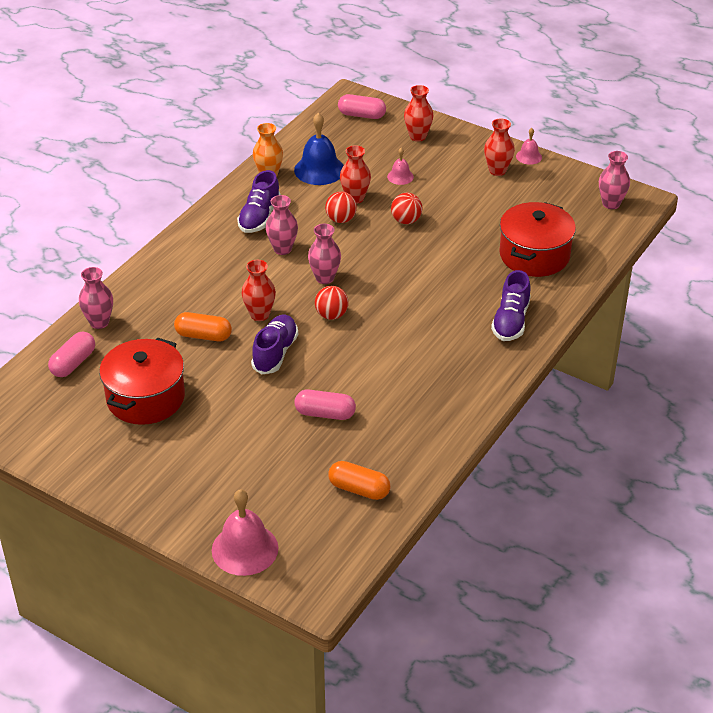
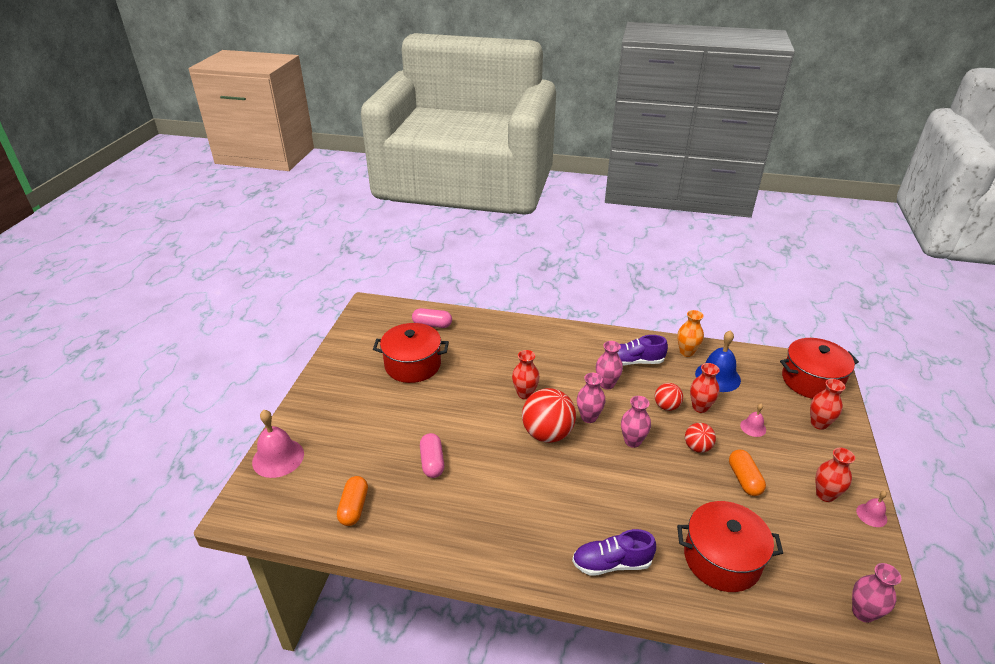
camera: 70 degrees right, 5 degrees down
pink vase [79,267,113,329] -> pink vase moved to [621,396,651,448]
orange capsule [174,312,232,341] -> orange capsule moved to [729,450,766,496]
purple shoe [251,315,298,374] -> none
red ball [315,286,349,320] -> red ball [522,388,576,443], size x1.83
pink capsule [338,94,386,119] -> red pot [780,338,859,399]

